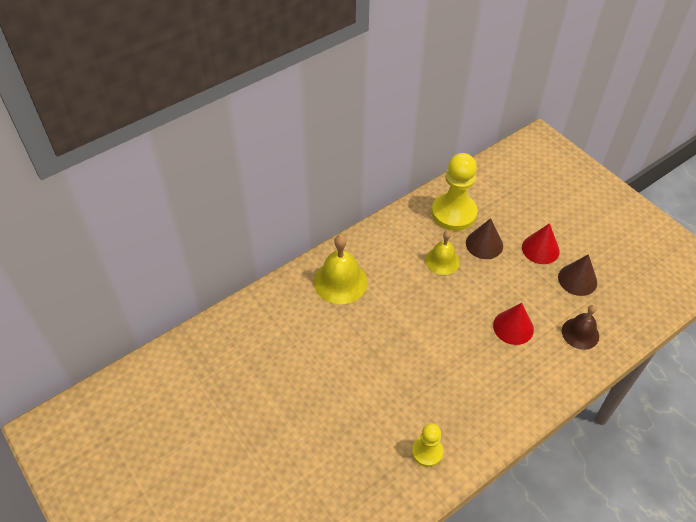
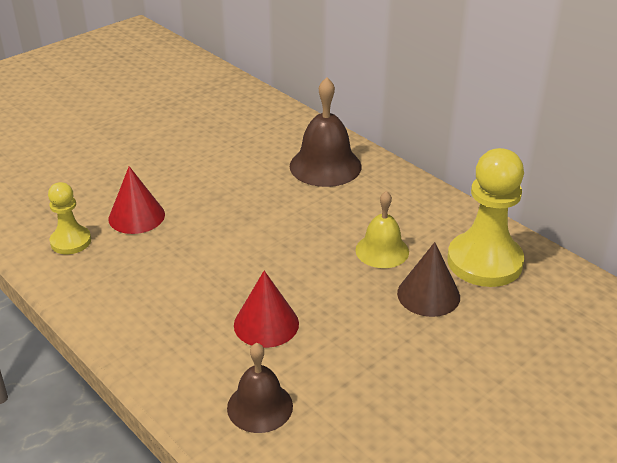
camera: 85 degrees right, 15 degrees down
yellow bell [314,235,368,304] -> brown bell [290,77,362,187]
red cone [522,223,560,264] -> red cone moved to [108,166,165,234]
brown cone [558,254,597,296] -> none

